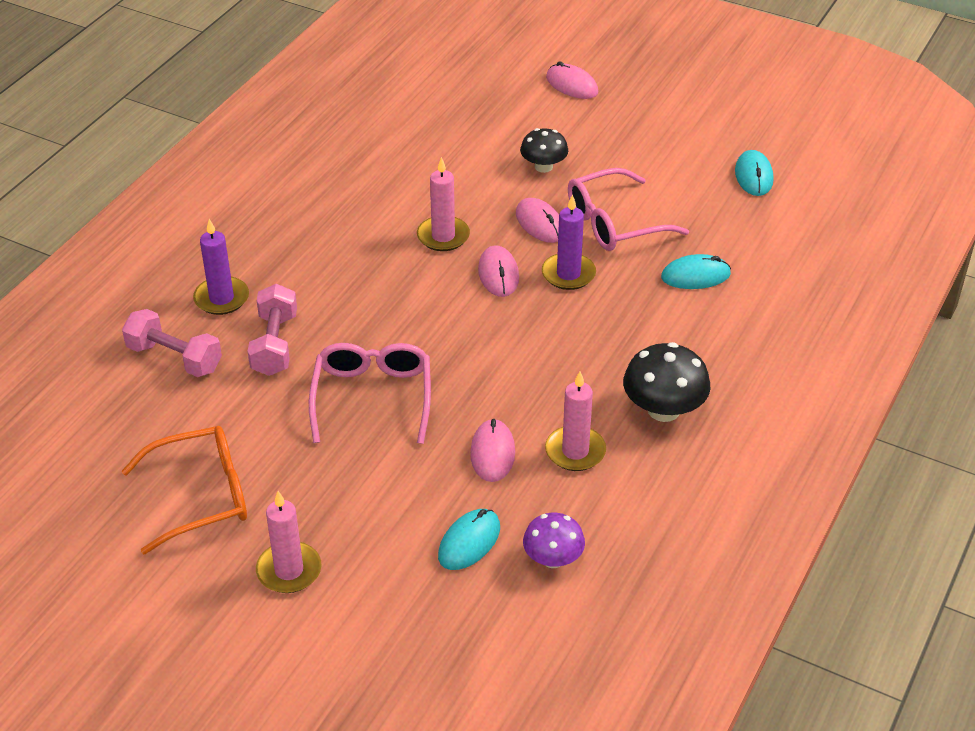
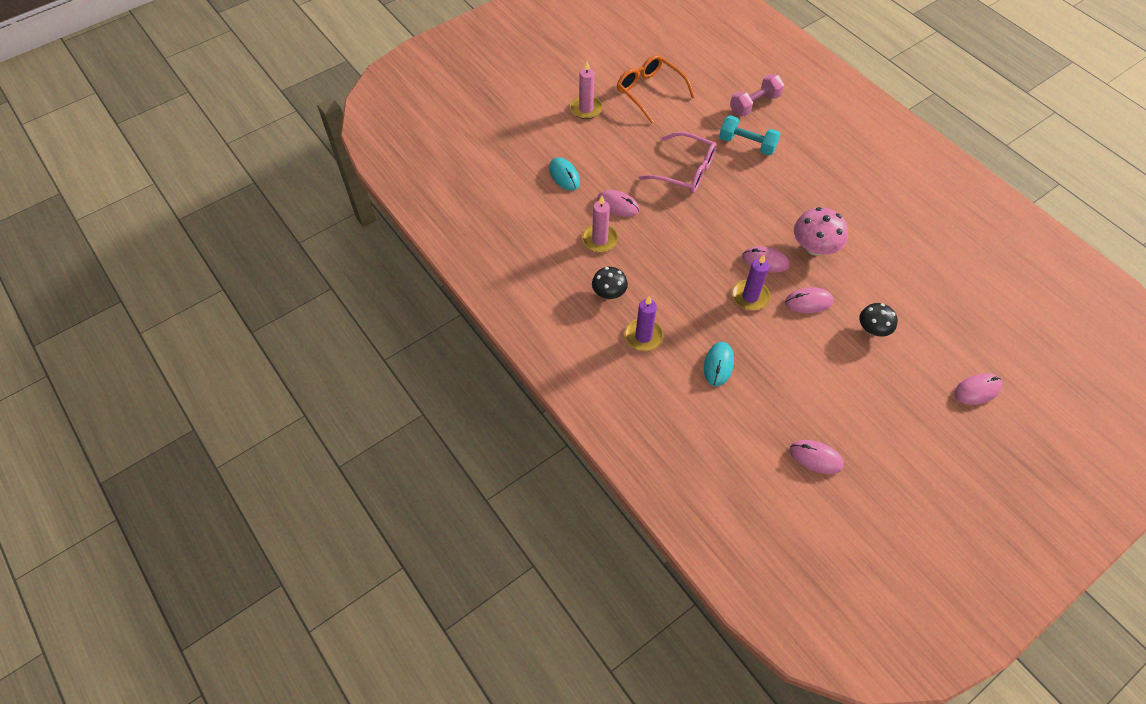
camera: 115 degrees right, 15 degrees up
orange glasses [122,426,247,554] -> orange glasses turned 135 degrees clockwise [617,55,695,124]
purple candle [193,219,249,315] -> purple candle moved to [625,296,663,351]
pink dumbbell [248,284,297,376] -> turquoise dumbbell [719,115,780,155]
pink candle [417,157,470,251] -> pink mushroom [794,207,848,255]
purple mushroom [523,513,585,568] -> none
pink glasses [568,168,689,251] -> none
black mushroom [623,342,710,422] -> black mushroom [592,267,628,299], size x0.66
turquoise mouse [735,150,773,196] -> pink mouse [790,440,844,474]

